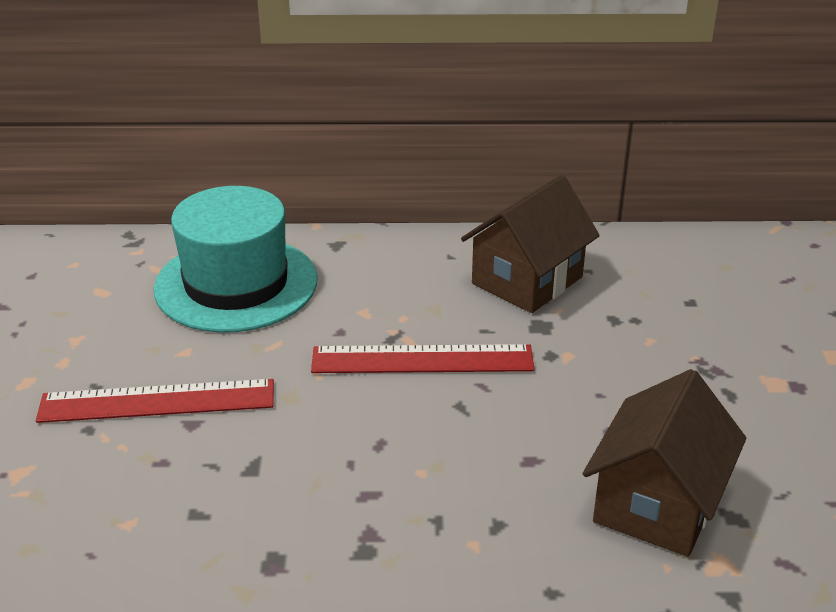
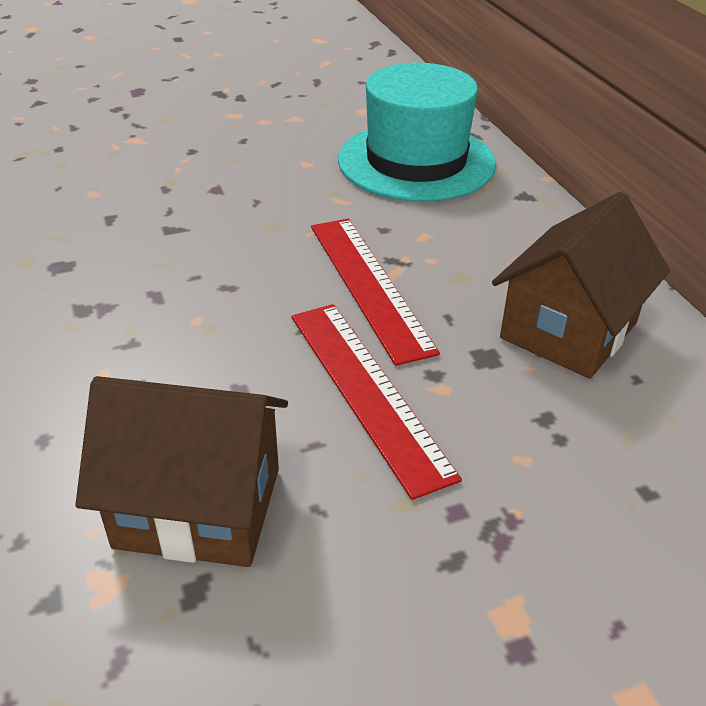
camera: 70 degrees right, 5 degrees up
red ruler [36,379,274,423] -> red ruler moved to [291,304,462,500]
brown house [461,175,600,313] -> brown house turned 75 degrees counterclockwise [492,192,670,379]

